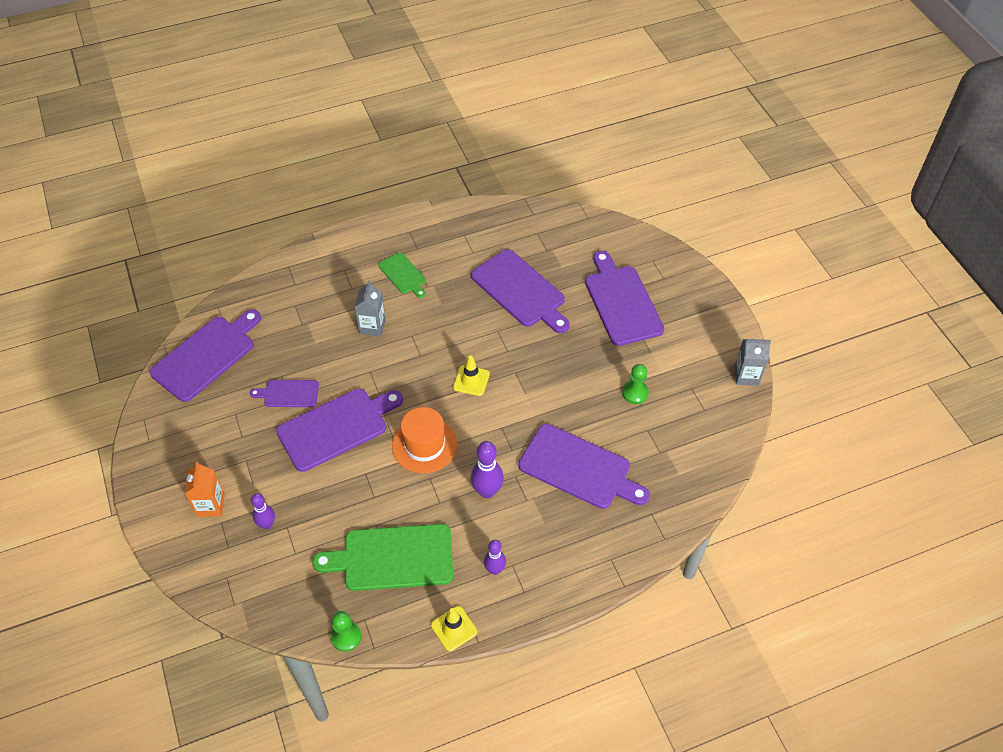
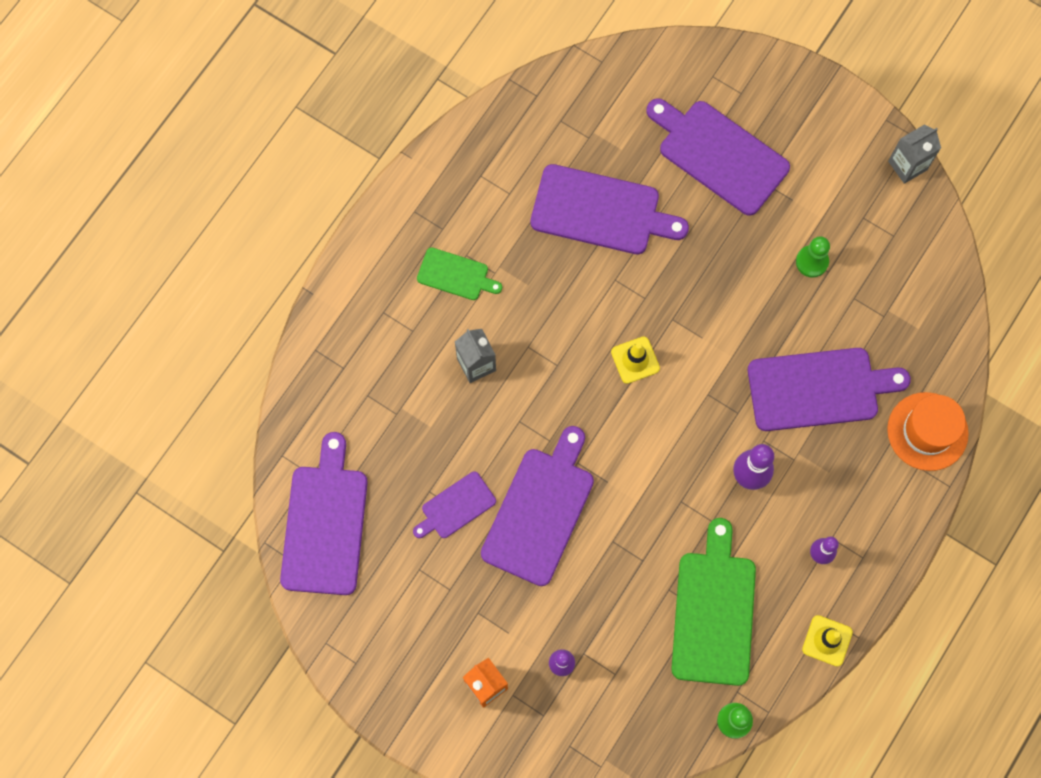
camera: 35 degrees left, 20 degrees up
green cutting board [312,524,453,591] -> green cutting board turned 135 degrees clockwise [671,518,756,686]
orange hat [392,407,457,473] -> orange hat moved to [887,392,969,471]

